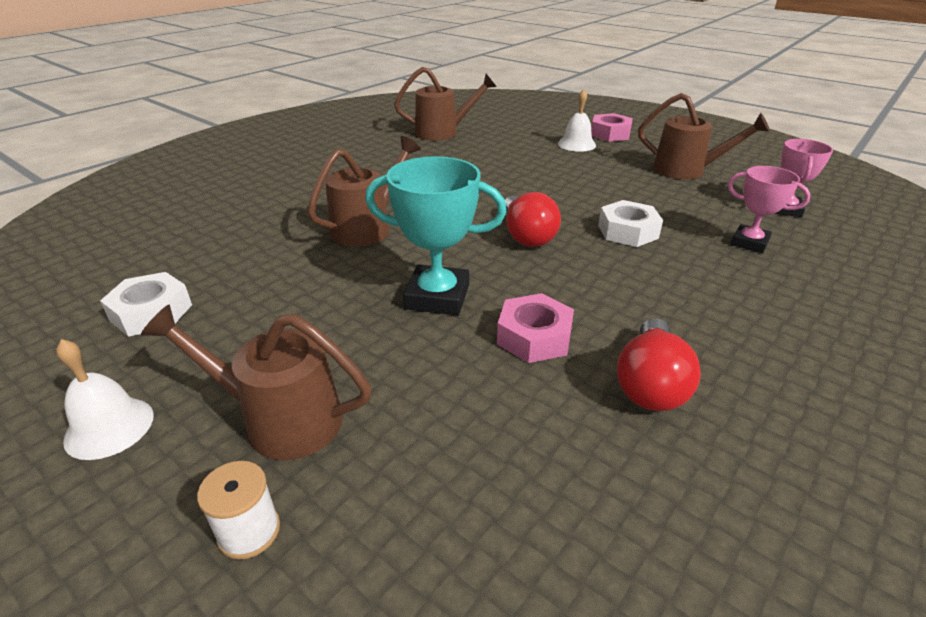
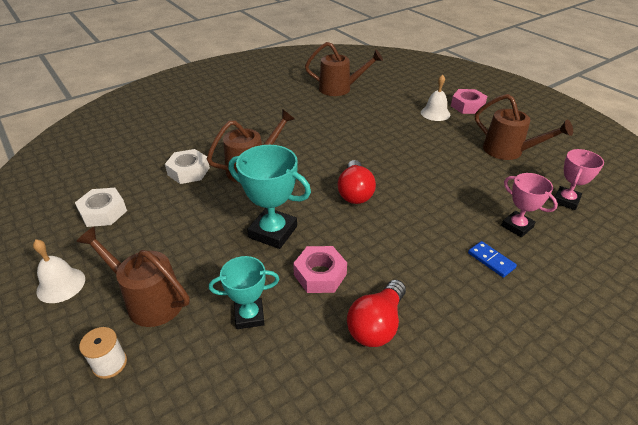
camera: 15 degrees right, 5 degrees up
white nut [598,200,663,247] -> white nut moved to [165,149,210,184]
none -> turquoise trophy [209,256,279,329]
none -> blue domino [468,241,517,278]

